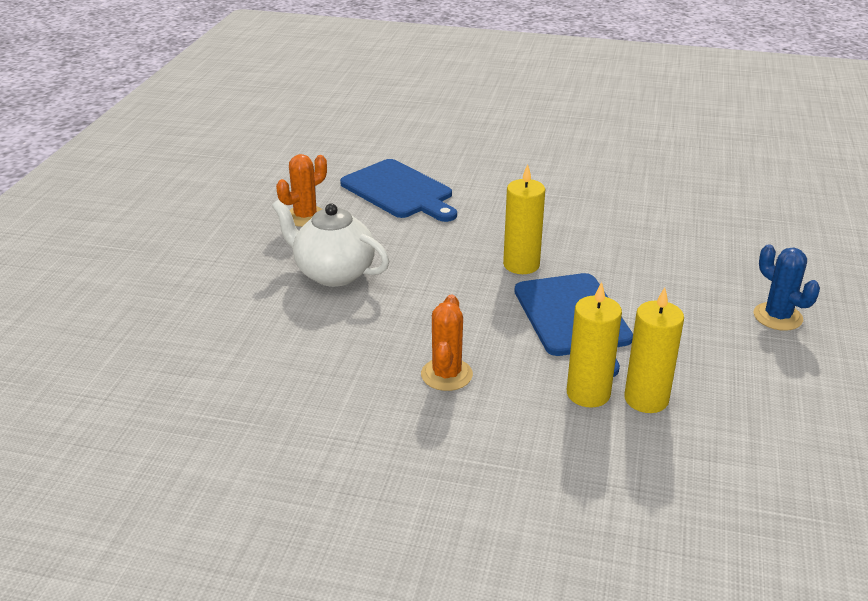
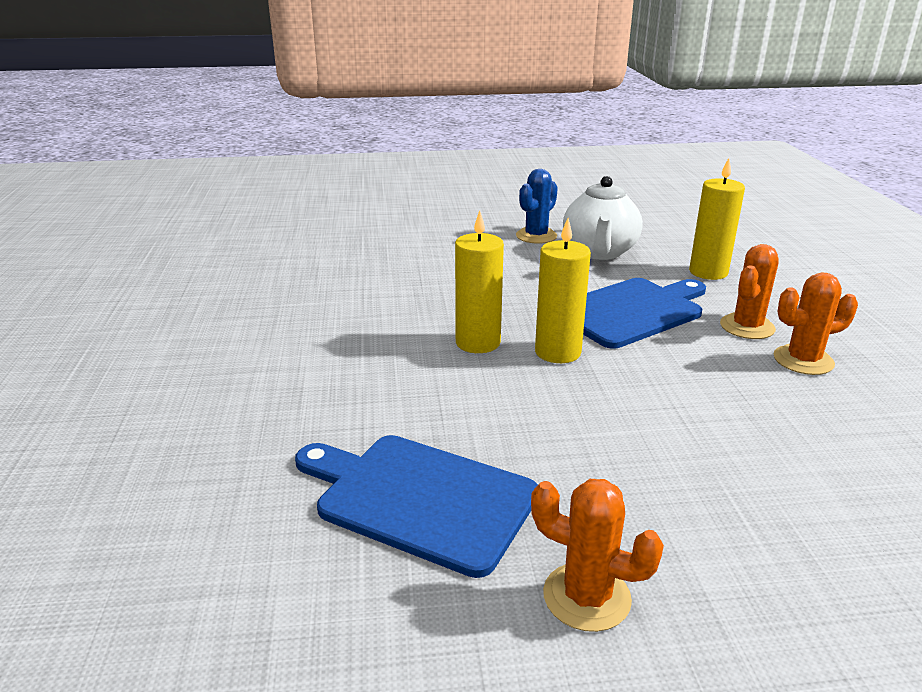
camera: 110 degrees left, 5 degrees down
white teapot [272,200,389,287] -> white teapot moved to [563,176,643,260]
blue cutting board [340,159,457,222] -> blue cutting board turned 90 degrees counterclockwise [295,435,538,578]
yellow candle [567,282,622,408] -> yellow candle moved to [455,211,504,353]
none -> orange cactus [720,244,779,339]

